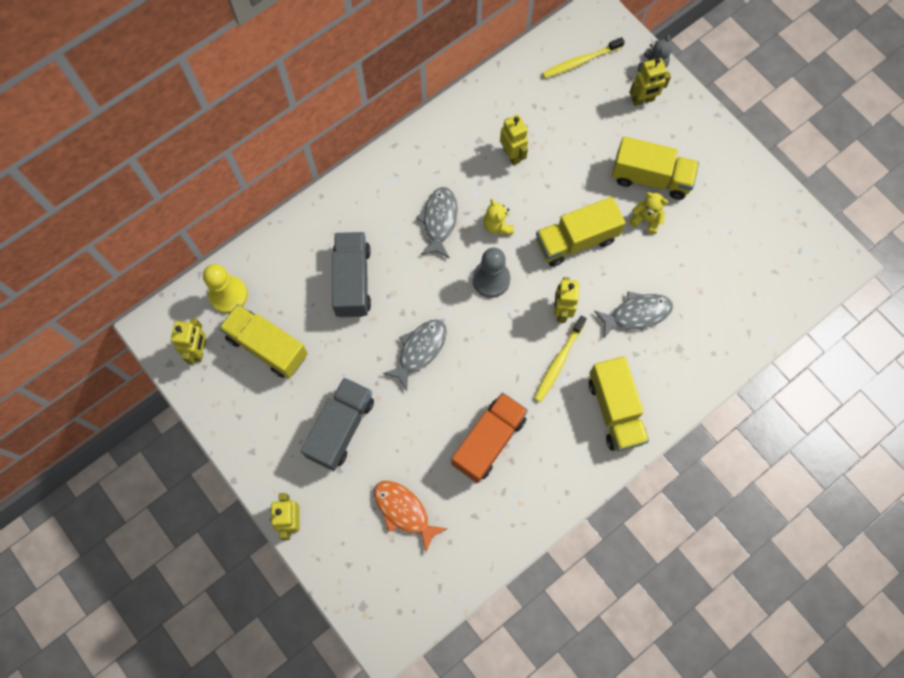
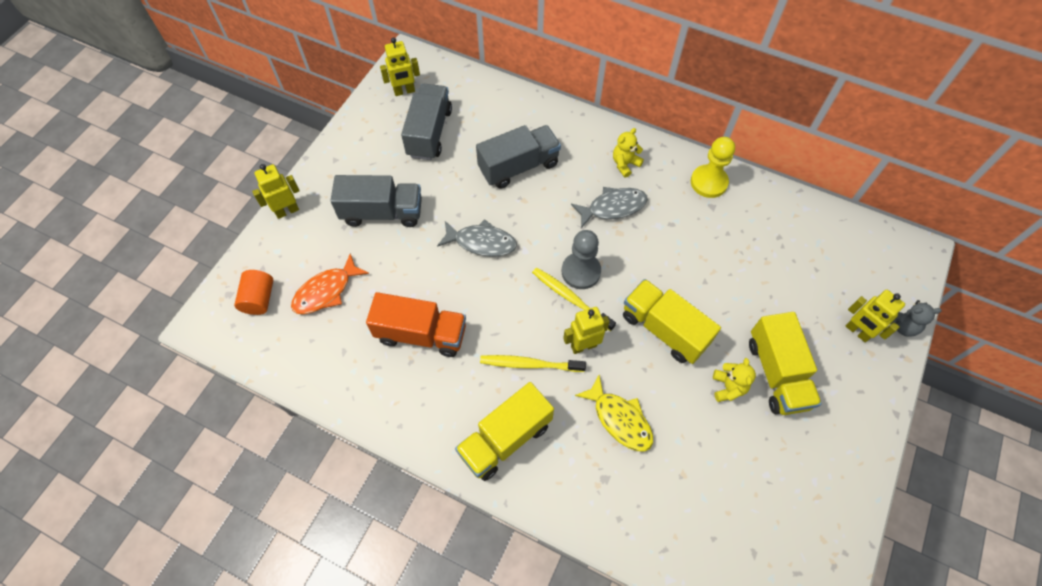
camera: 65 degrees right, 10 degrees down
yellow pawn [203,264,248,313] -> yellow pawn moved to [691,137,735,198]
yellow truck [219,304,308,378] -> grey truck [401,84,452,160]
orange fish [374,481,447,552] -> orange fish turned 150 degrees counterclockwise [291,253,369,314]
yellow teddy bear [483,199,514,235] -> yellow teddy bear moved to [613,128,644,178]
yellow robot [500,115,528,166] -> none
yellow toothbrush [542,37,625,78] -> yellow toothbrush moved to [532,267,616,331]
grey fish [594,292,673,338] -> yellow fish [575,375,653,451]
none -> orange cylinder [234,270,273,315]

